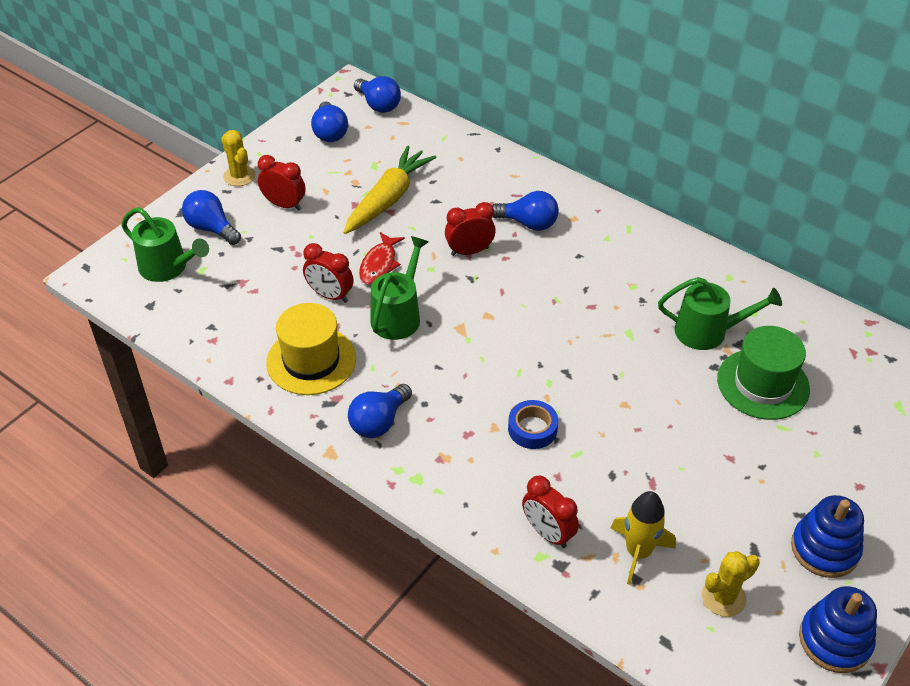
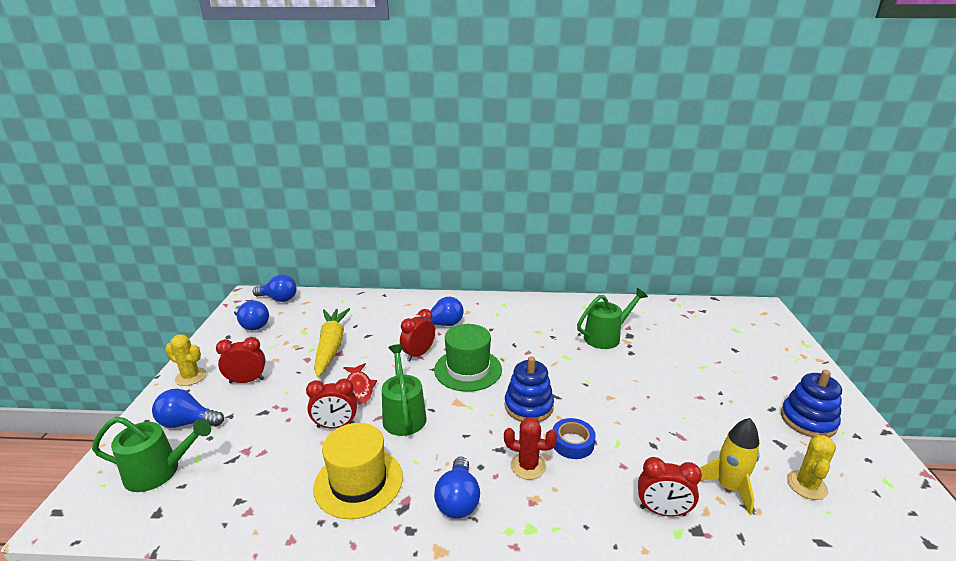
camera: 35 degrees left, 20 degrees down
green hat [717,326,810,420] -> green hat moved to [434,324,502,392]
blue stacking toy [799,586,877,673] -> blue stacking toy moved to [504,356,554,422]
none -> red cactus [504,417,557,480]

